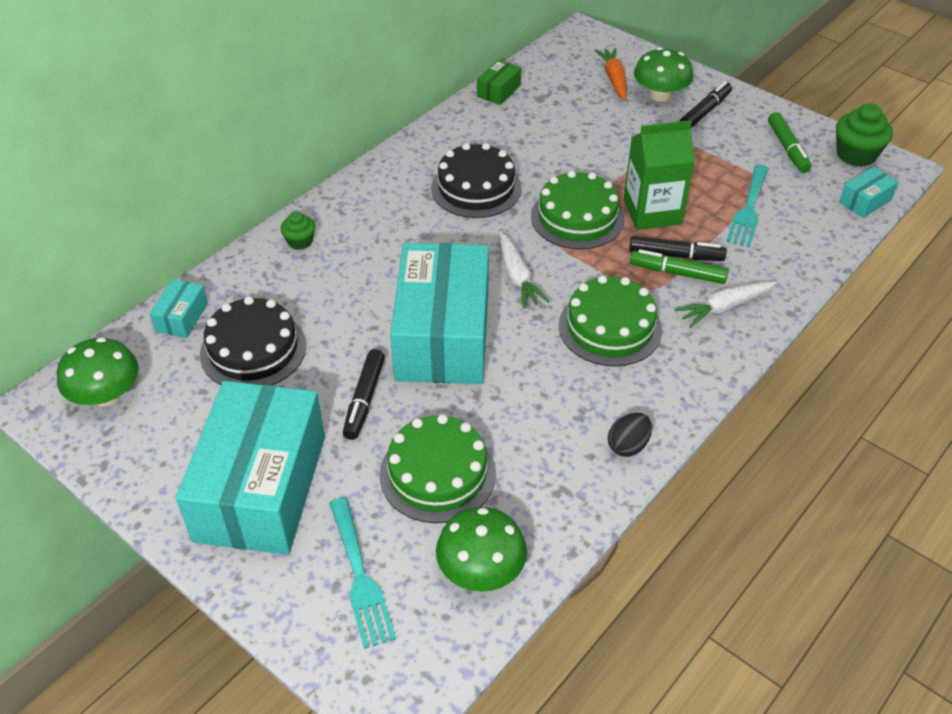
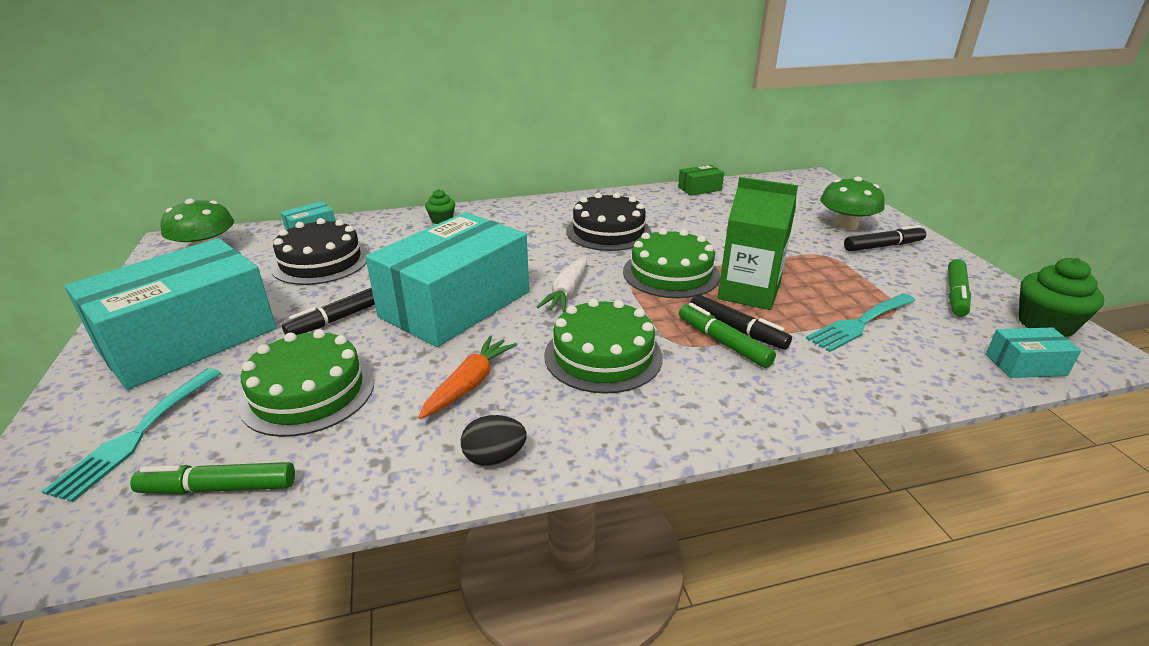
camera: 35 degrees right, 15 degrees down
green mushroom [436,507,527,592] -> green marker [130,462,295,494]
orange carrot [595,48,627,100] -> orange carrot moved to [418,336,517,419]
white carrot [675,282,776,328] -> none

